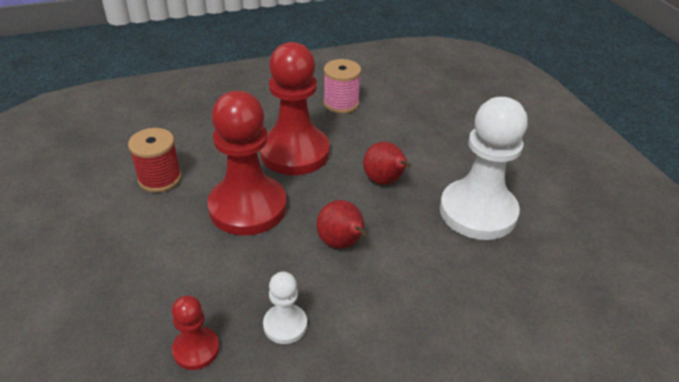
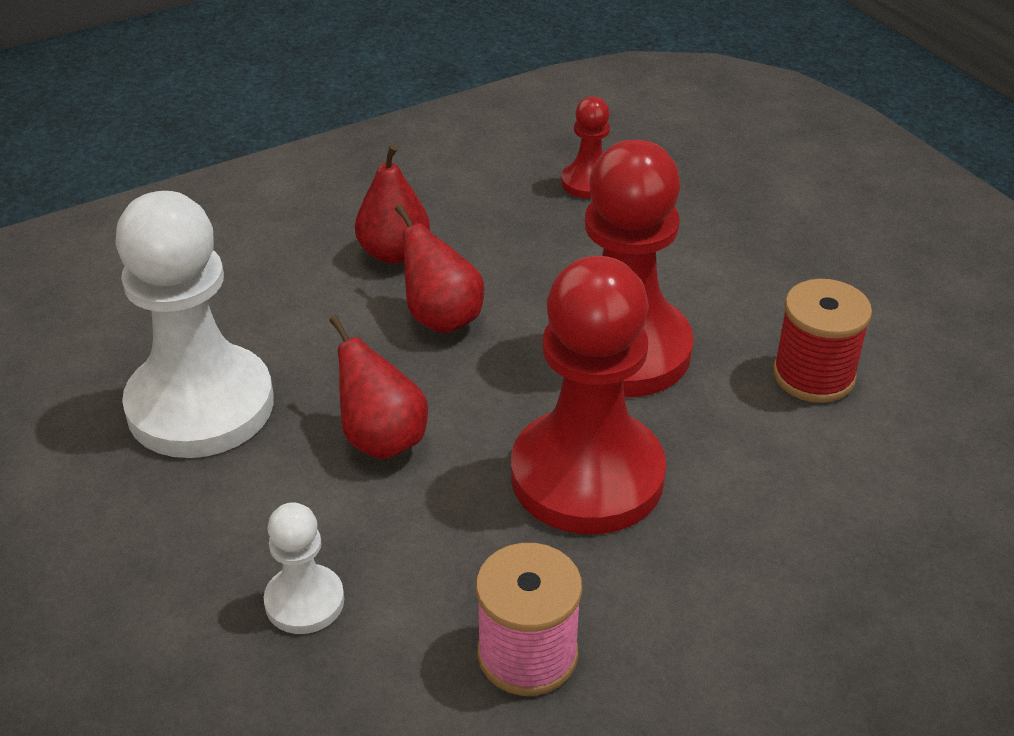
camera: 170 degrees right, 0 degrees up
white pawn [263,272,307,344] -> white pawn moved to [264,502,344,634]
none -> red pear [355,144,430,264]

